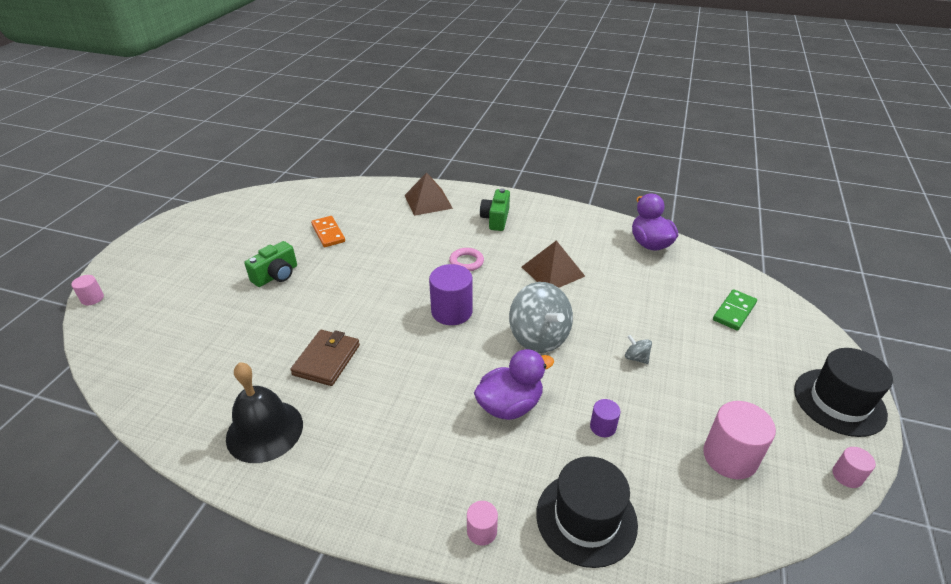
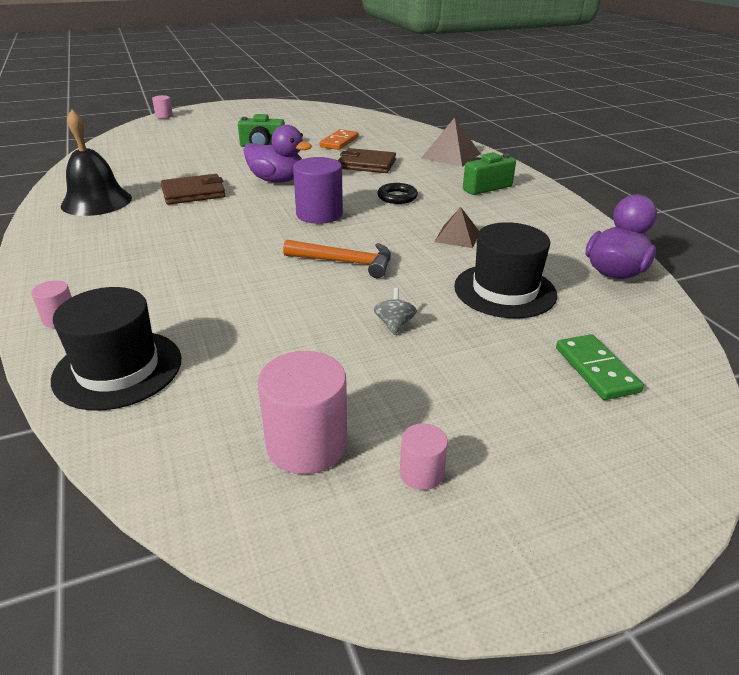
camera: 50 degrees right, 5 degrees down
pink ring [449,248,484,271] -> black ring [377,183,418,204]
purple duck [474,349,554,420] -> purple duck moved to [243,125,312,182]
grey spinning top [509,282,573,353] -> orange hammer [283,239,391,278]
brown pyramid [522,240,585,288] -> brown pyramid [435,207,479,248], size x0.64
purple cylinder [590,399,621,437] -> none
green domino [713,289,757,331] -> green domino turned 75 degrees clockwise [556,334,644,400]
black hat [794,348,893,437] -> black hat moved to [454,222,557,318]
pink cylinder [832,447,876,488] -> pink cylinder moved to [400,423,448,490]
none -> brown wallet [338,148,396,173]

